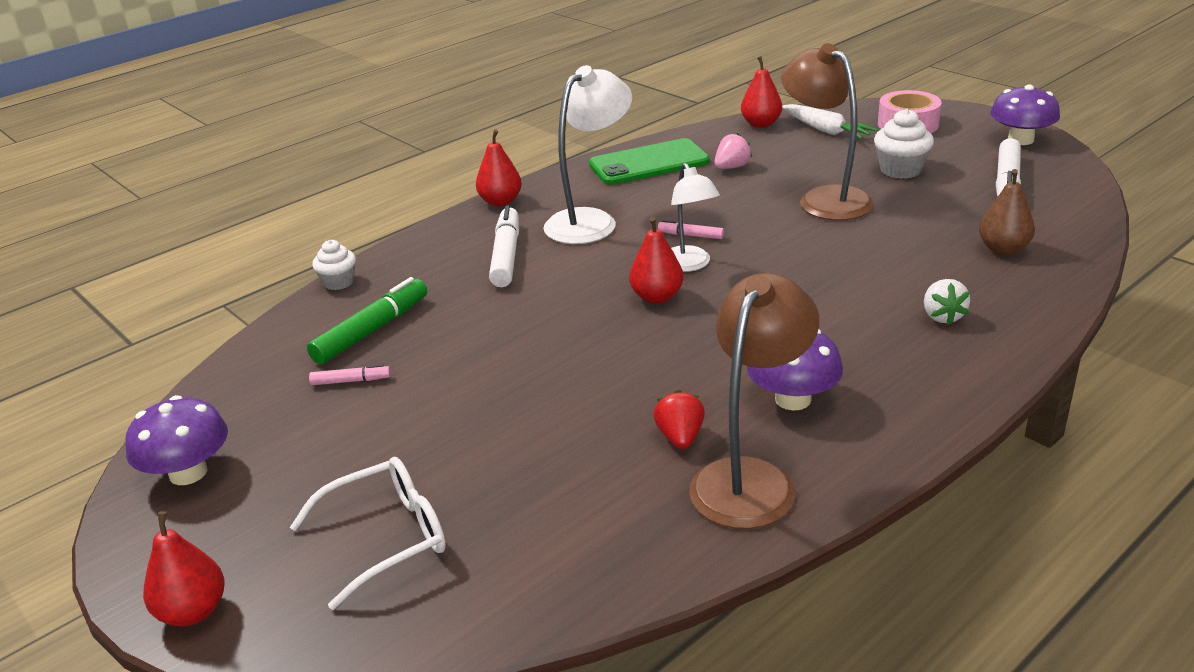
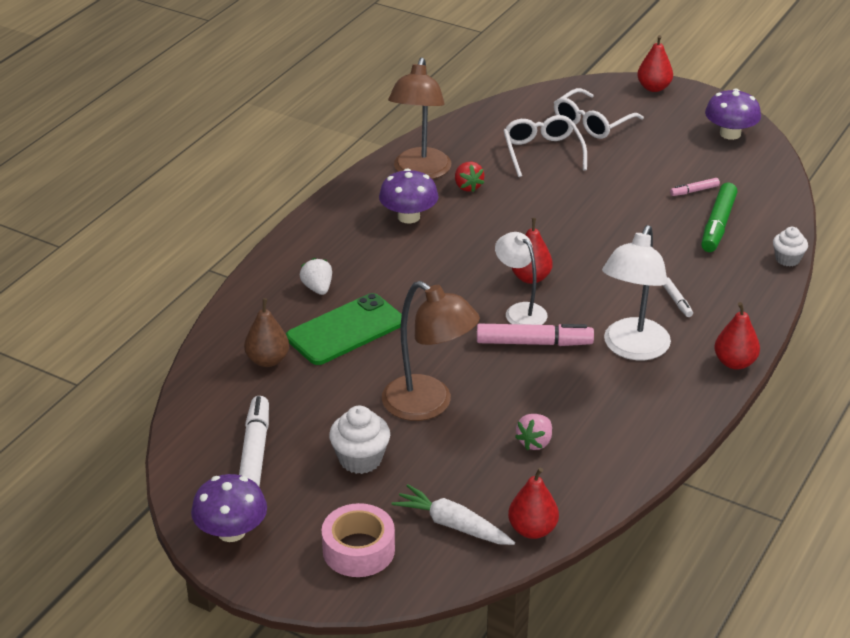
camera: 160 degrees right, 5 degrees up
white marker [489,206,519,287] -> white marker [663,277,693,317], size x0.51
green phone [589,138,710,185] -> green phone moved to [286,293,402,365]
pink marker [658,220,724,239] -> pink marker [477,324,594,346], size x1.95
none -> white glasses [503,115,587,177]

